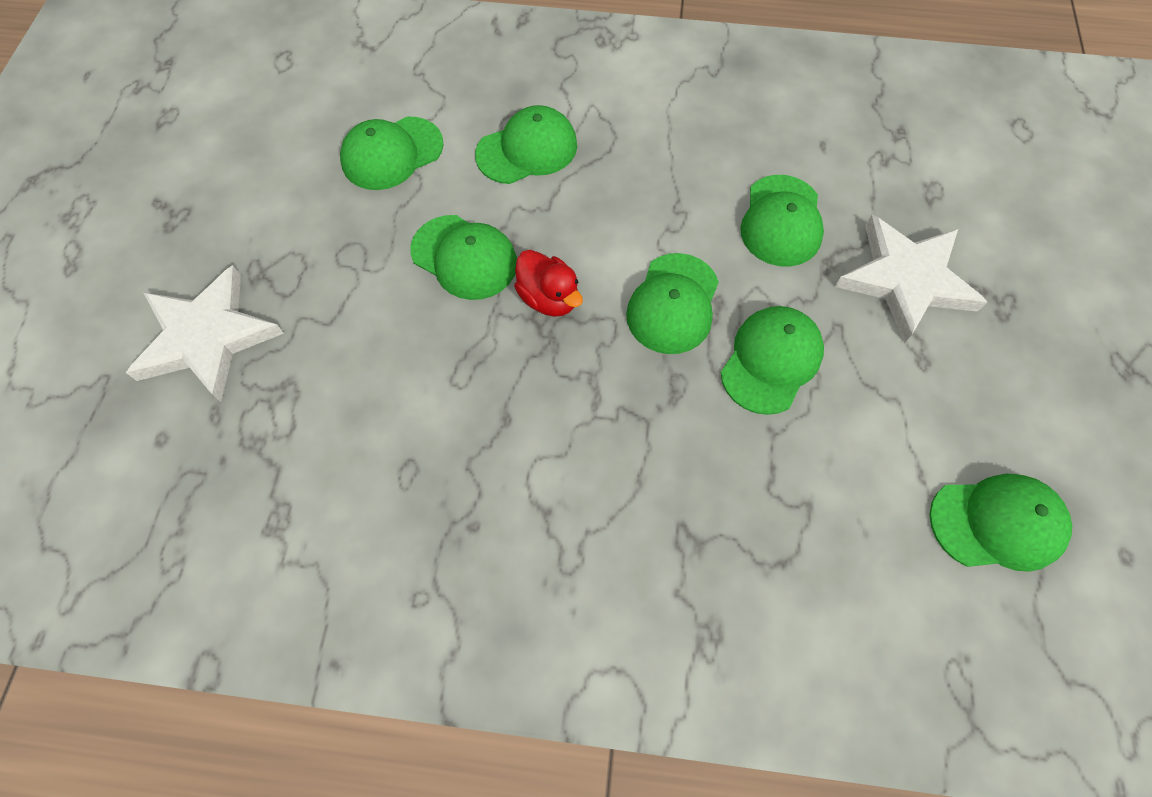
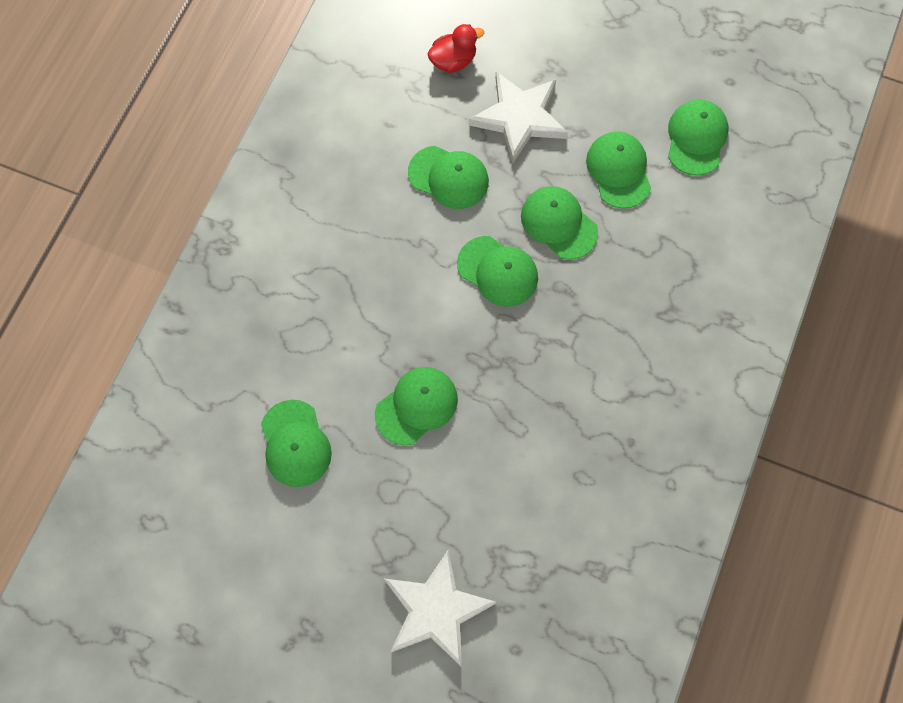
camera: 75 degrees left, 5 degrees up
green cap [475,105,577,184] -> green cap moved to [586,132,651,209]
red duck [514,250,583,317] -> red duck moved to [427,24,484,73]

